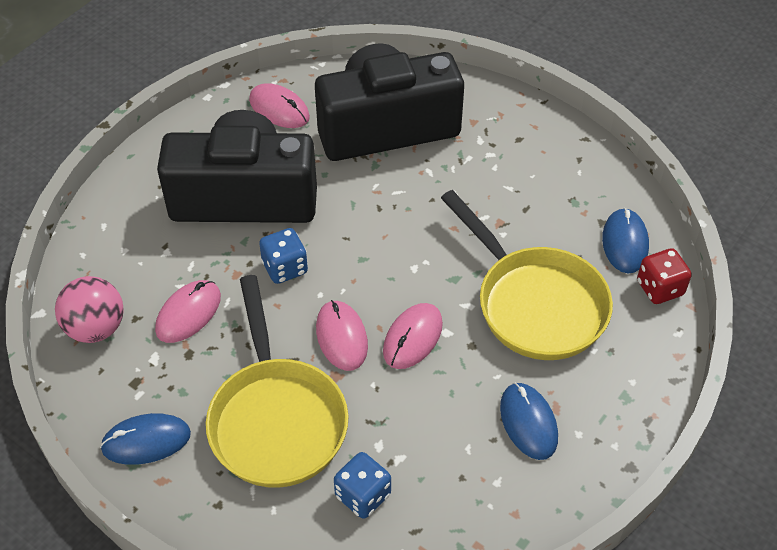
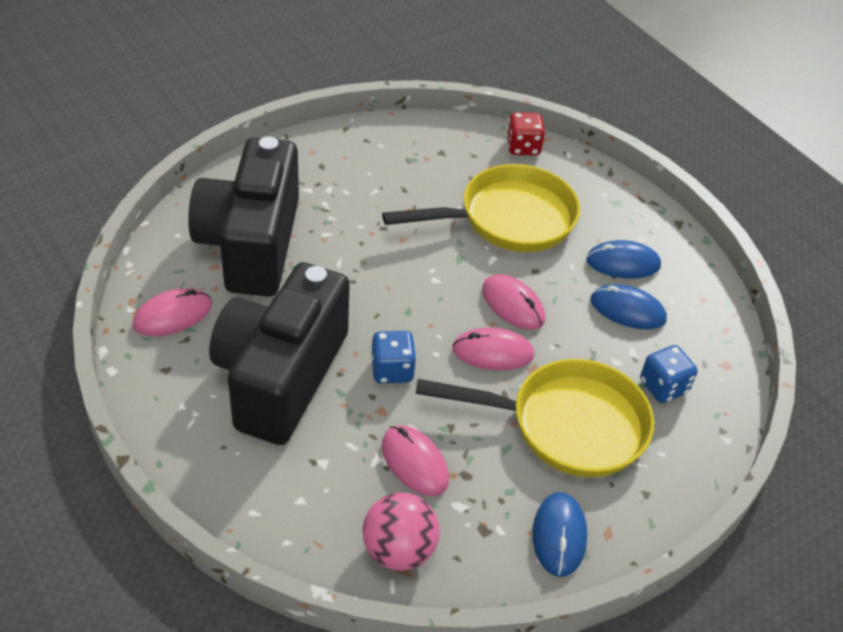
camera: 75 degrees left, 5 degrees down
blue mouse [602,208,649,273] -> blue mouse moved to [590,284,667,329]

